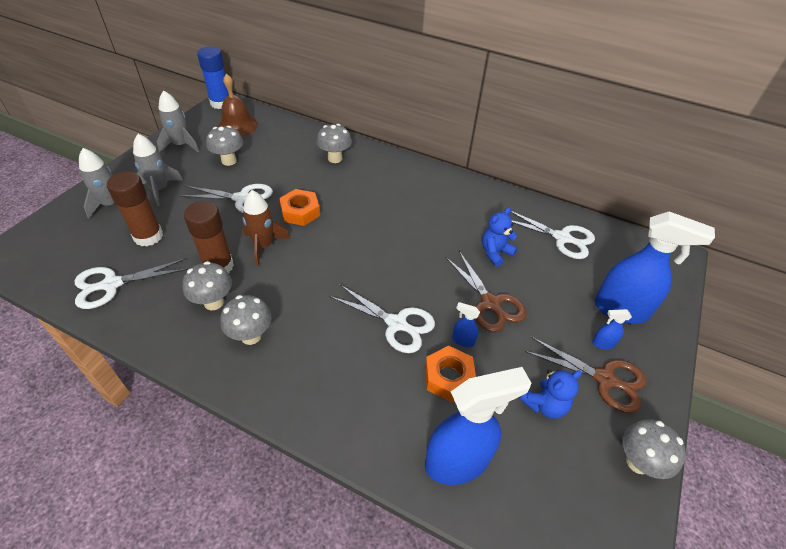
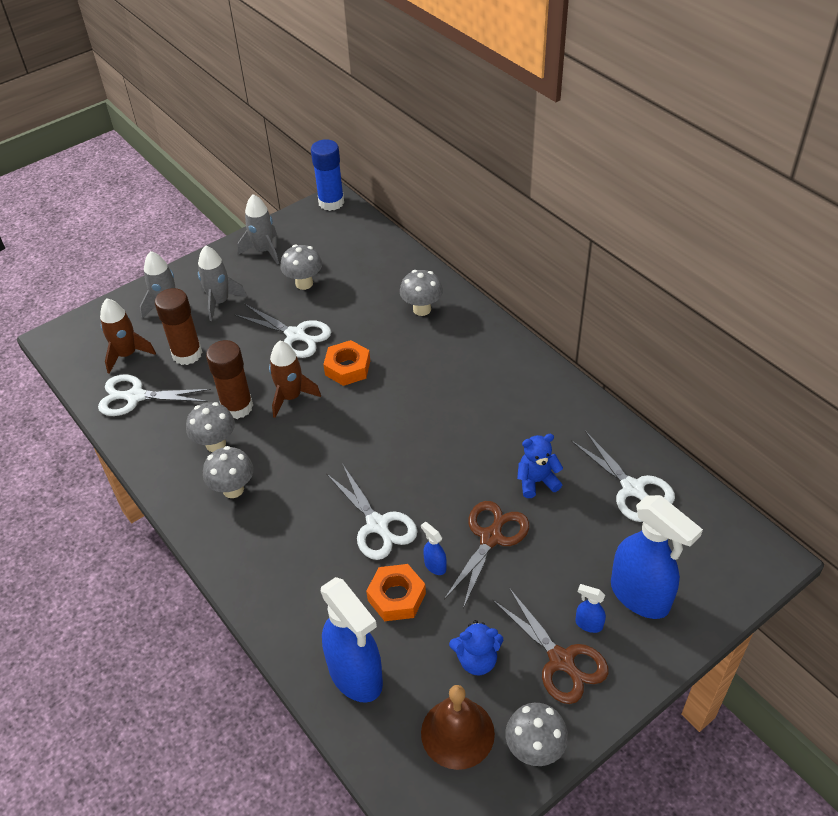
camera: 30 degrees right, 0 degrees up
brown bell [218,74,258,137] -> brown bell moved to [421,685,495,770]
blue spray bottle [425,367,532,485] -> blue spray bottle turned 45 degrees clockwise [321,577,383,703]
brown scissors [445,251,527,332] -> brown scissors turned 150 degrees counterclockwise [444,501,529,609]
none -> brown rocket [100,298,156,374]

